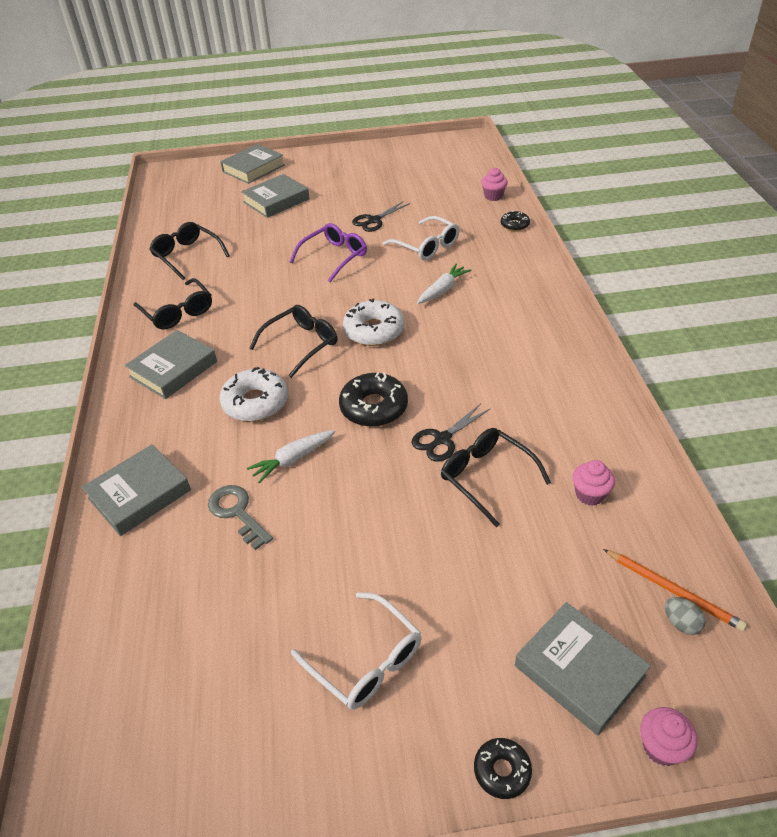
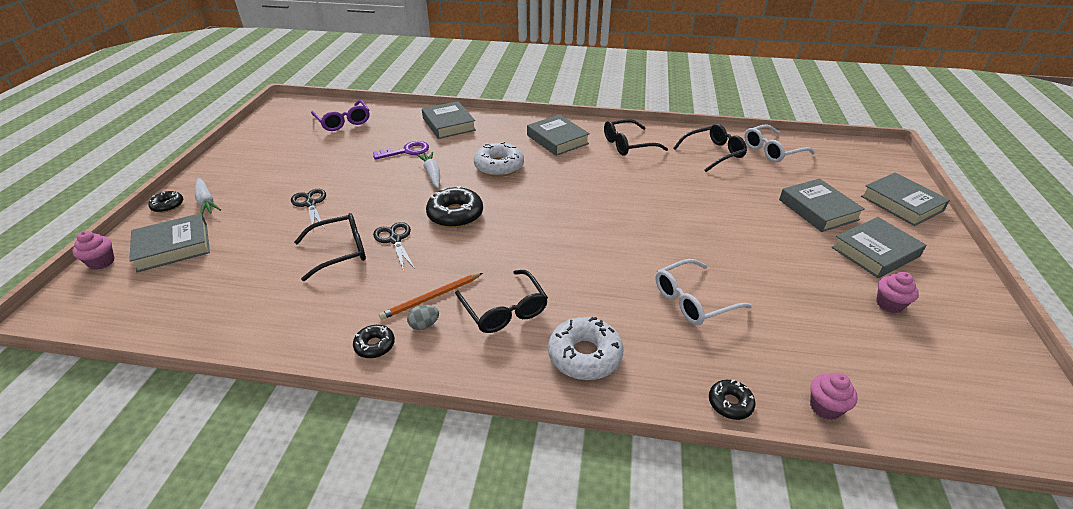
camera: 105 degrees right, 5 degrees down
grey key [208,485,273,550] -> purple key [373,141,429,160]
black glasses [249,305,337,378] -> black glasses moved to [455,270,548,333]
purple glasses [290,223,367,282] -> purple glasses moved to [311,100,370,131]
white glasses [291,592,421,710] -> white glasses moved to [744,124,815,162]
white donut [343,298,405,346] -> white donut moved to [548,317,624,380]
black scissors [352,201,410,232] -> black scissors moved to [291,189,326,230]
white carrot [417,264,471,304] -> white carrot moved to [195,178,221,215]
pink cupcake [572,460,615,506] -> pink cupcake moved to [876,272,919,313]
orange pencil [603,549,747,631] -> orange pencil moved to [379,273,483,320]
grey egg [665,597,706,635] -> grey egg moved to [407,305,439,330]
none -> black donut [353,325,395,358]
none -> grey book [831,217,926,278]

